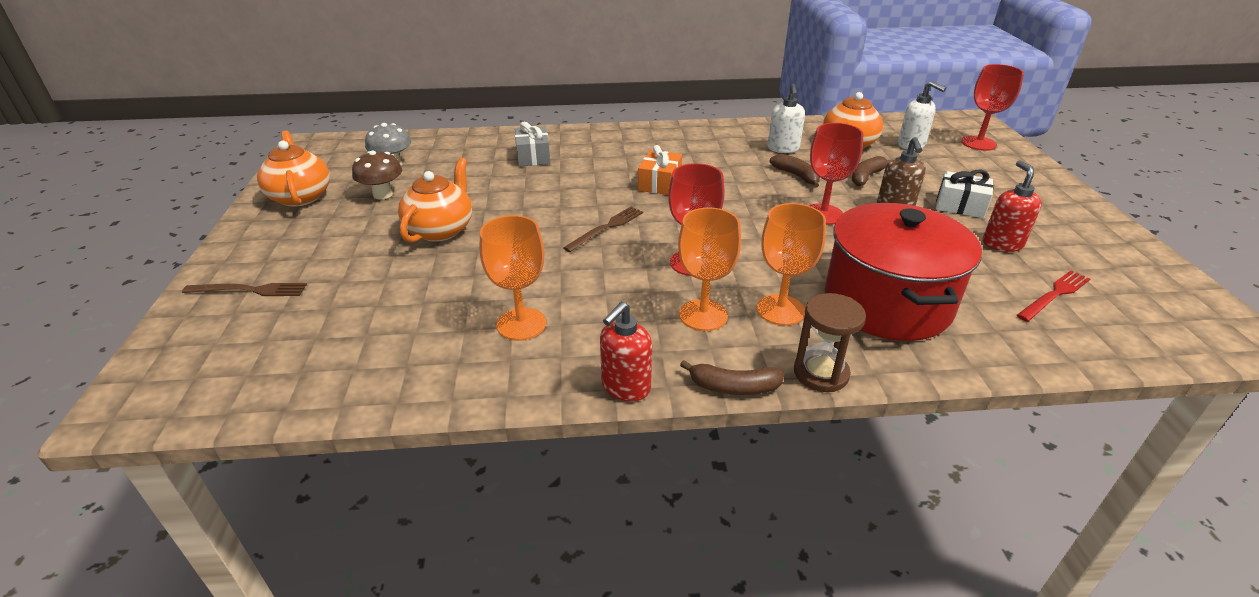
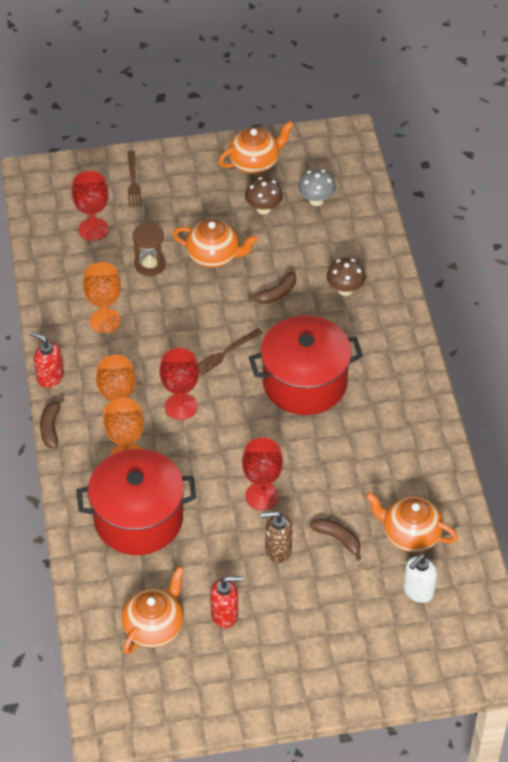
camera: 85 degrees right, 15 degrees up
grey gift [515,122,550,167] -> brown mushroom [326,258,366,296]
brown fork [563,207,643,252] -> brown fork turned 105 degrees clockwise [198,328,263,375]
orange gift [638,145,682,195] -> red pot [249,315,363,415]
white soap dispenser [768,84,805,153] -> none
brown banana [769,154,820,187] -> brown banana moved to [248,271,296,304]
brown hourglass [794,293,866,392] -> brown hourglass moved to [132,223,166,276]
white gift [936,170,994,218] -> none
red goblet [961,64,1024,151] -> red goblet moved to [72,171,109,241]
red fork [1017,270,1090,322] -> orange teapot [122,566,184,654]

